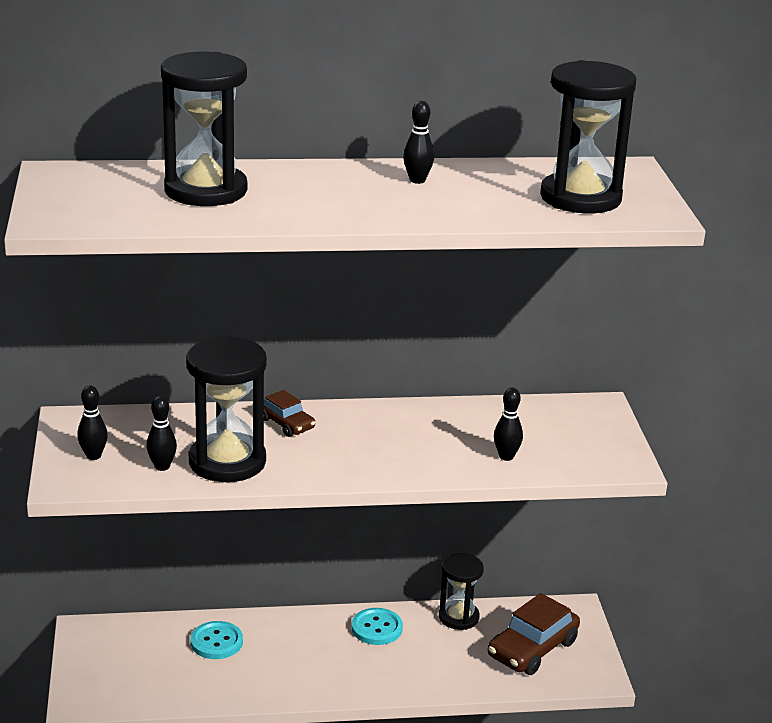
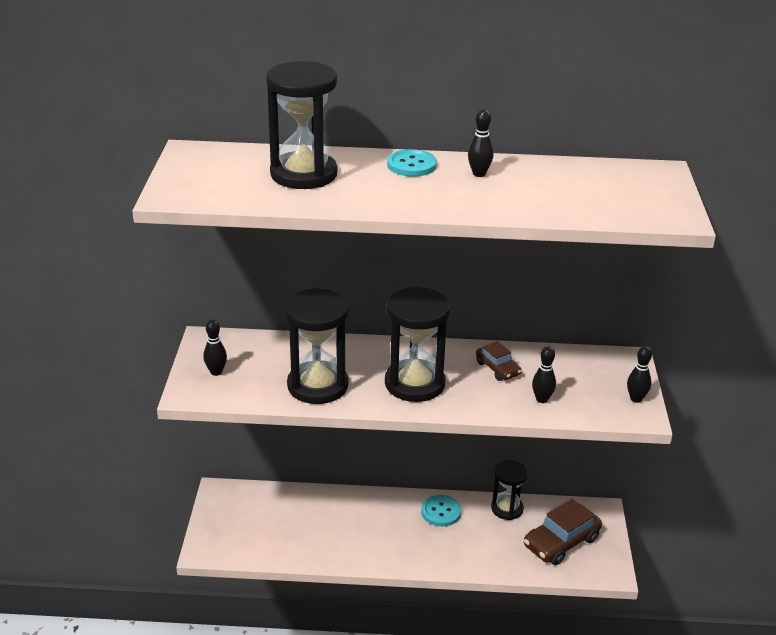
camera: 10 degrees right, 5 degrees up
black bowling pin [147,396,177,471] -> black bowling pin moved to [627,346,652,403]
turquoise button [191,621,243,659] -> turquoise button moved to [387,149,437,177]
brown car [264,390,315,437] -> brown car moved to [476,341,522,381]
black hourglass [540,60,636,213] -> black hourglass moved to [385,287,450,402]

